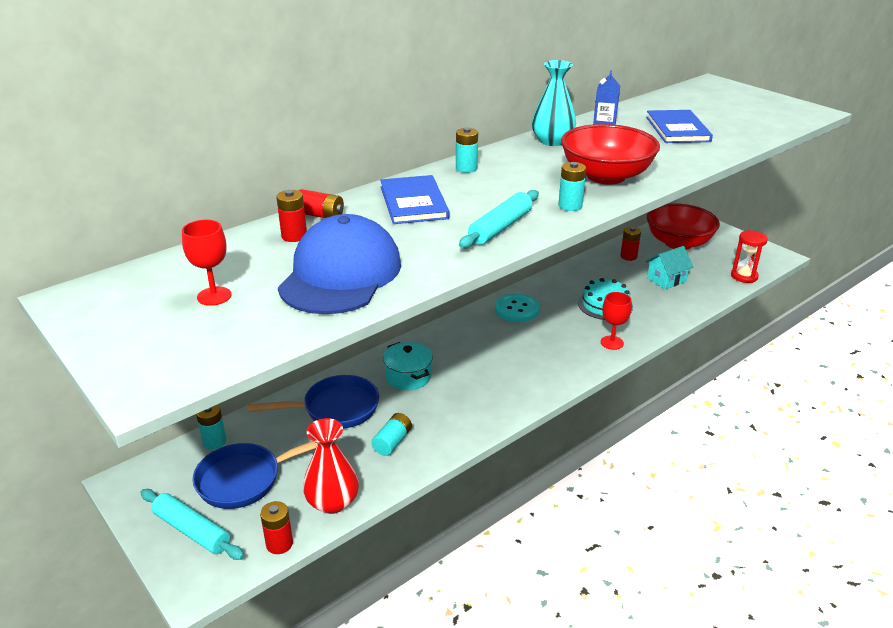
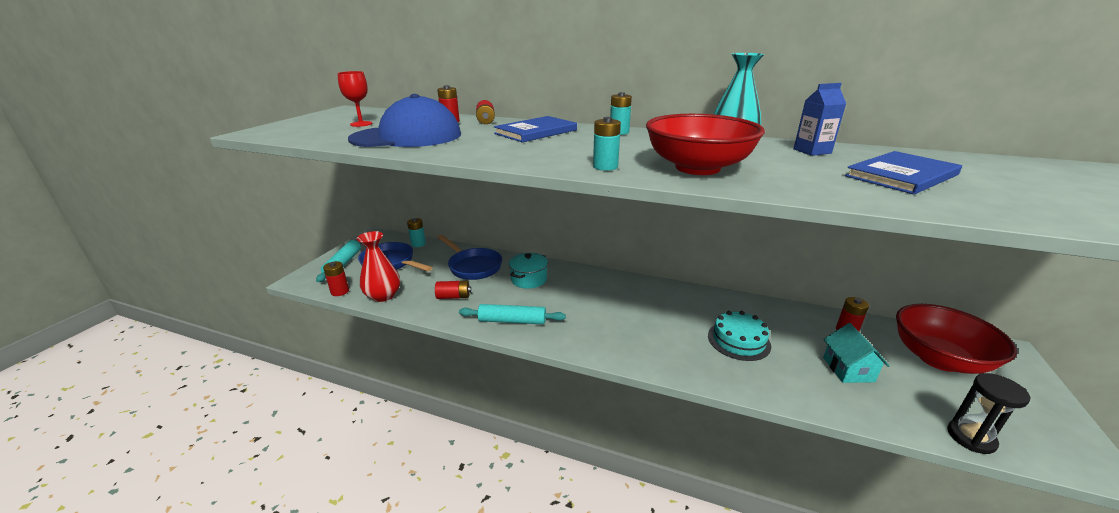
camera: 60 degrees right, 5 degrees down
turquoise battery [371,413,412,456] -> red battery [435,281,471,299]
turquoise rolling pin [459,190,539,248] -> turquoise rolling pin moved to [459,304,566,324]
turquoise button [495,293,540,322] -> none
red goblet [601,292,632,350] -> none
turquoise house [646,246,693,289] -> turquoise house turned 60 degrees clockwise [823,323,890,383]
red hourglass [731,230,768,283] -> black hourglass [947,373,1030,454]

